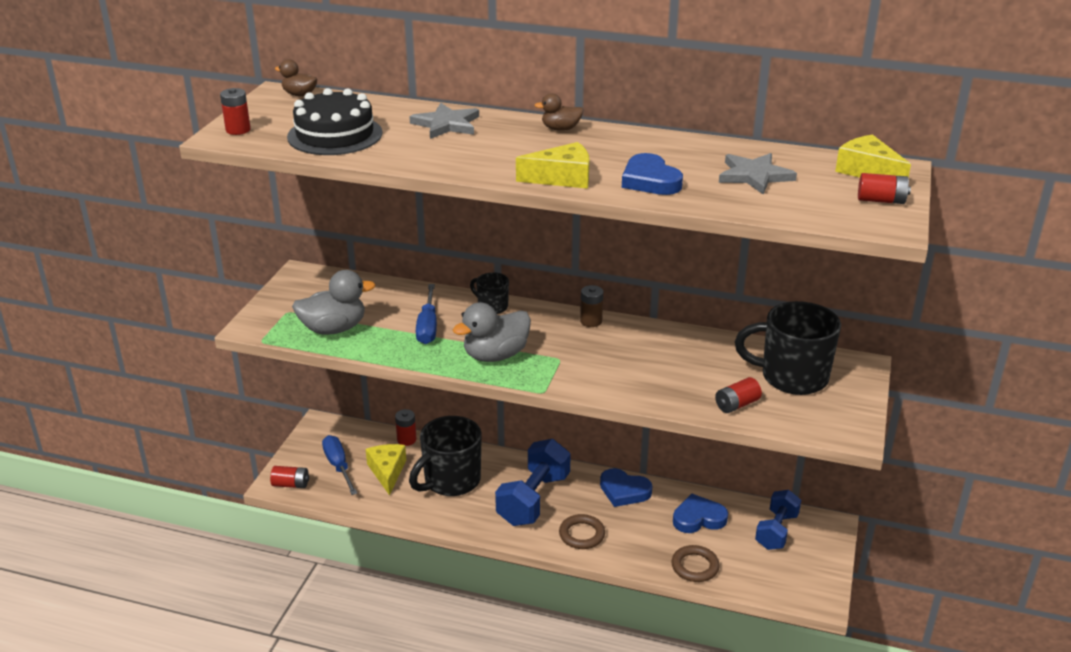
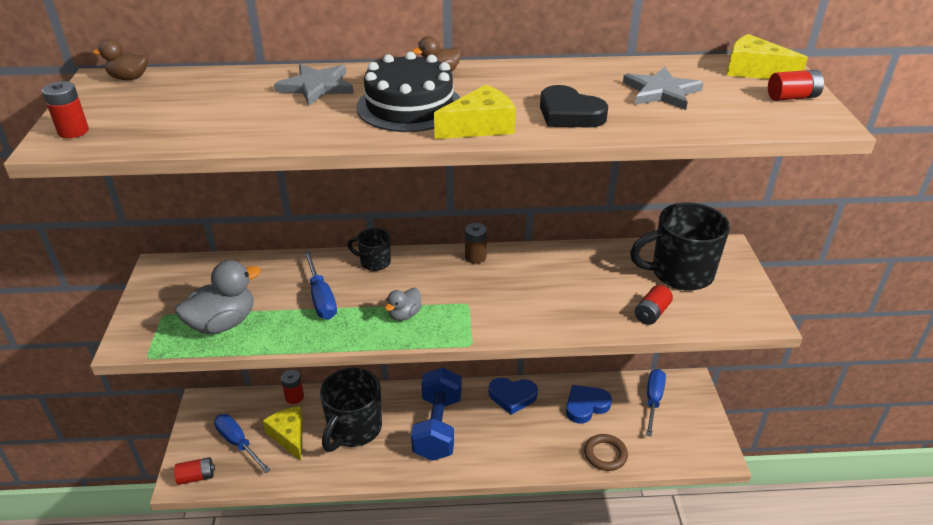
camera: 20 degrees left, 5 degrees up
black cake [287,88,383,155] -> black cake moved to [356,52,461,132]
grey duck [453,302,531,362] -> grey duck [385,288,422,321], size x0.54
brown ring [559,514,605,549] -> none
blue heart [622,153,683,195] -> black heart [540,85,608,128]
blue dumbbell [755,490,801,550] -> blue screwdriver [646,369,666,437]

